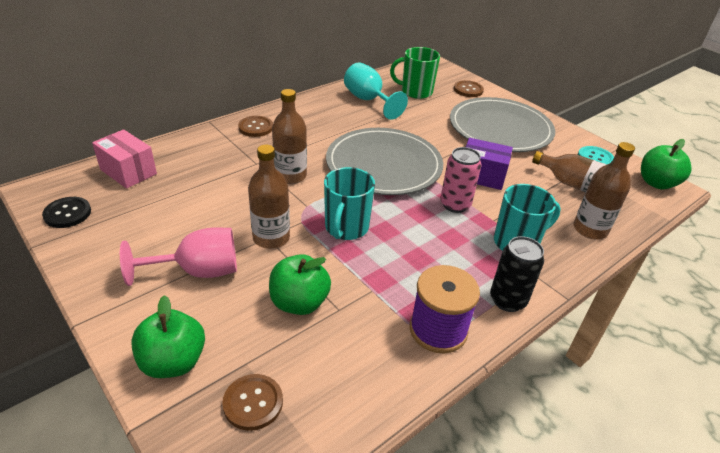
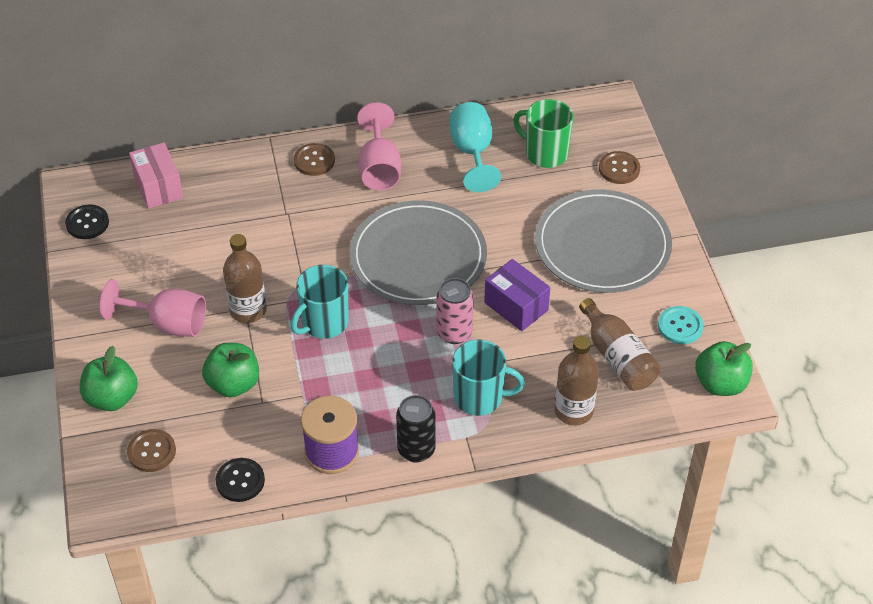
camera: 30 degrees right, 10 degrees up
brown bottle [272,89,307,184] -> none
none -> black button [216,458,265,502]
none -> pink goblet [357,102,401,191]

